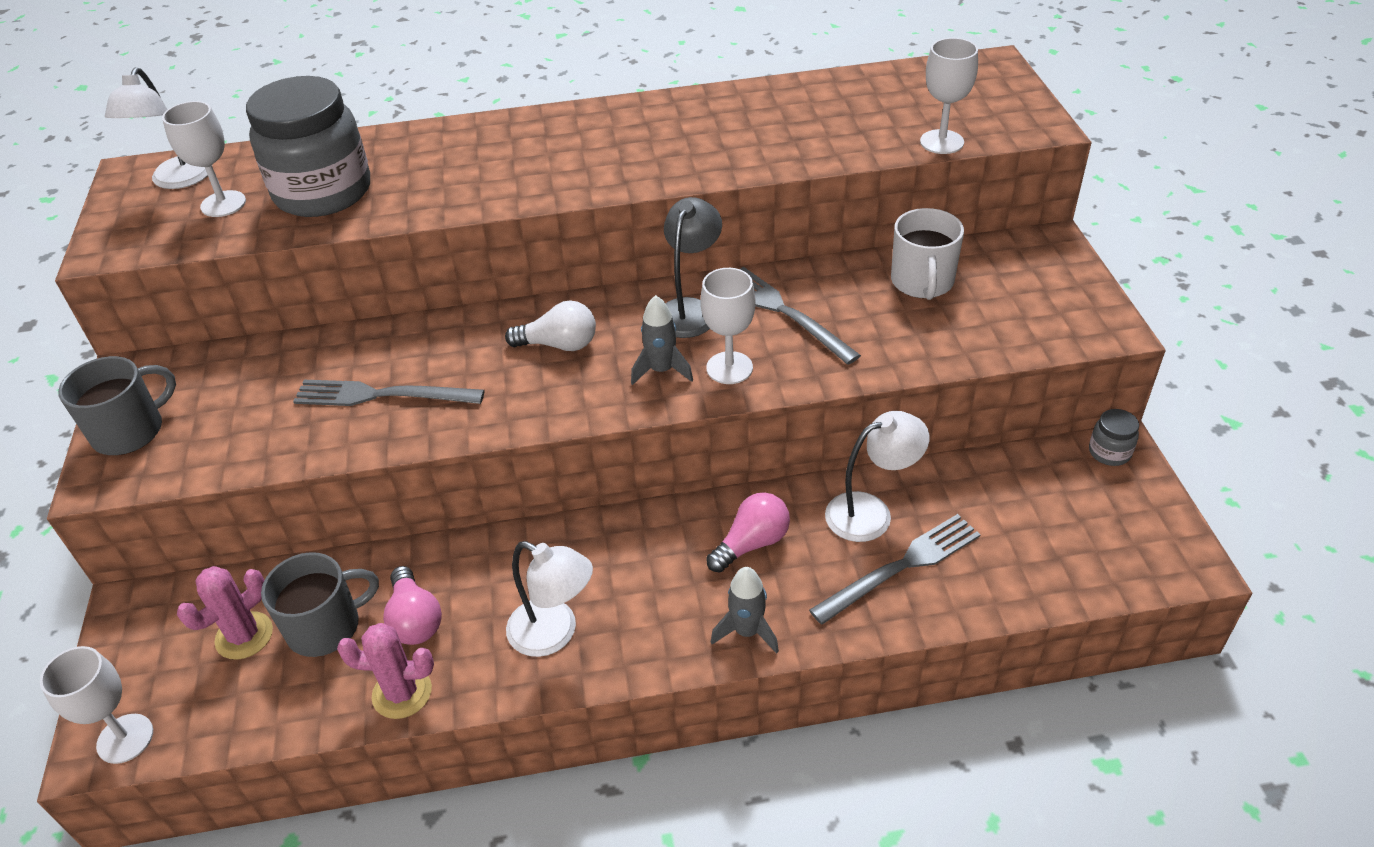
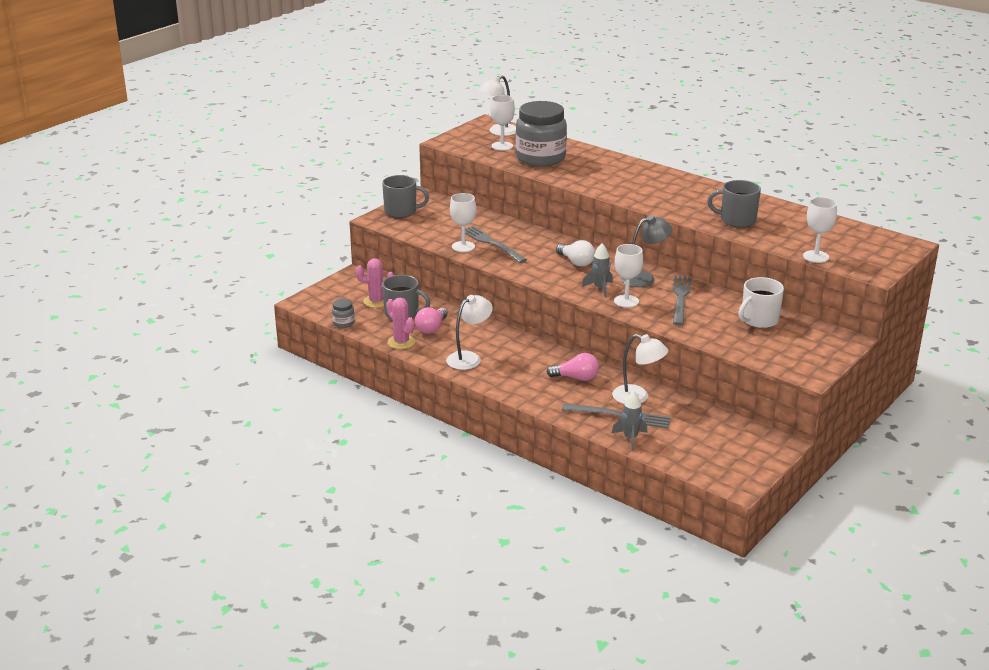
camera: 45 degrees right, 15 degrees down
white goblet [40,646,153,764] -> white goblet moved to [450,193,476,252]
white lamp [506,541,593,657] -> white lamp turned 120 degrees counterclockwise [446,295,493,370]
grey rocket [711,567,779,654] -> grey rocket moved to [612,391,648,450]
grey jar [1089,409,1139,466] -> grey jar moved to [332,299,355,328]
none -> grey mug [707,180,761,227]

